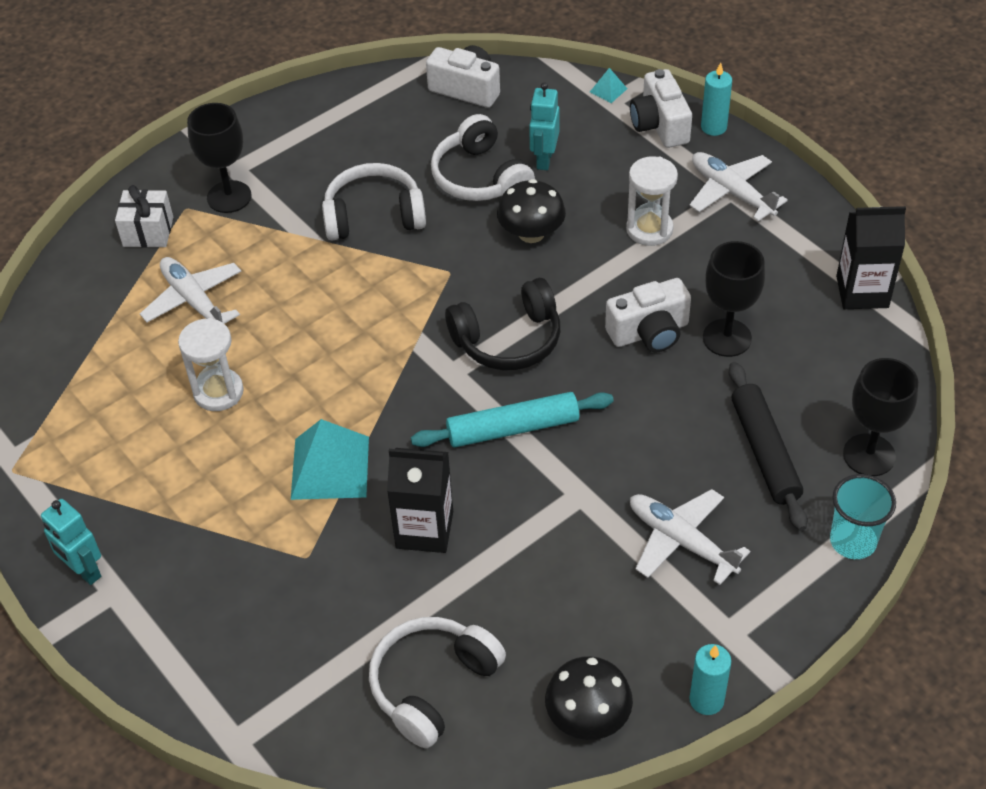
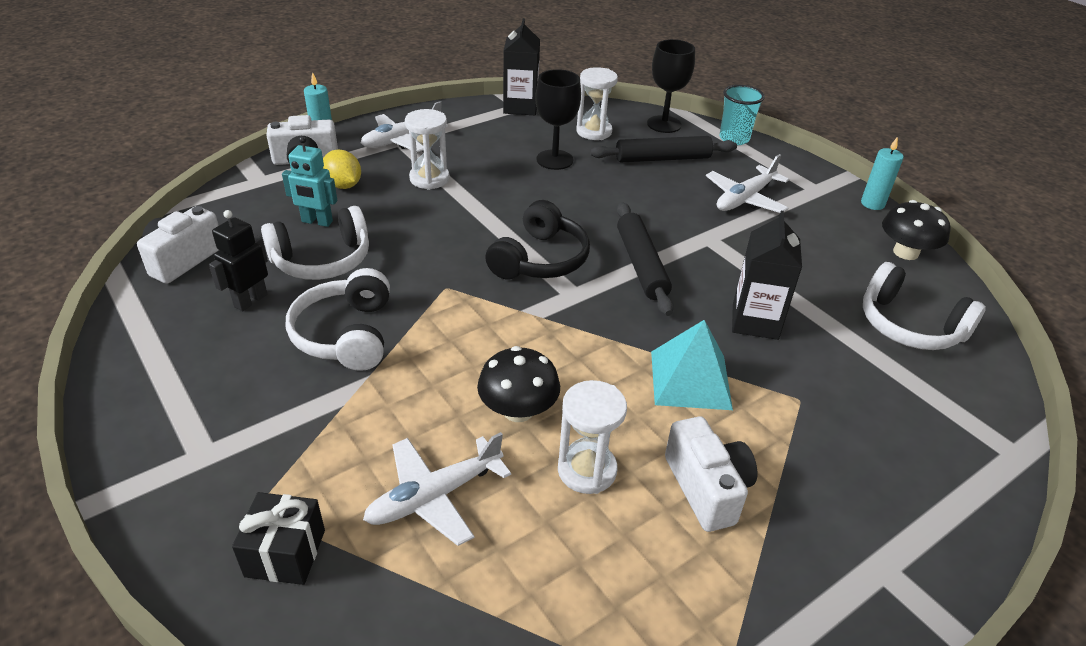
camera: 90 degrees left, 10 degrees down
turquoise robot [41,499,101,585] -> none
white gift [115,185,173,248] -> black gift [232,492,325,585]
black goblet [187,103,251,213] -> none
turquoise rolling pin [411,392,614,447] -> black rolling pin [617,202,674,316]
black headphones [445,278,560,370] -> black headphones turned 45 degrees clockwise [485,200,590,280]
black mushroom [497,179,566,243] -> black mushroom moved to [477,346,560,422]
turquoise pyramid [590,68,627,103] -> none
white camera [605,278,691,352] -> white camera moved to [665,416,757,532]
none -> black robot [209,210,268,311]
none -> yellow lemon [323,149,361,189]
none -> white hourglass [576,67,618,140]

